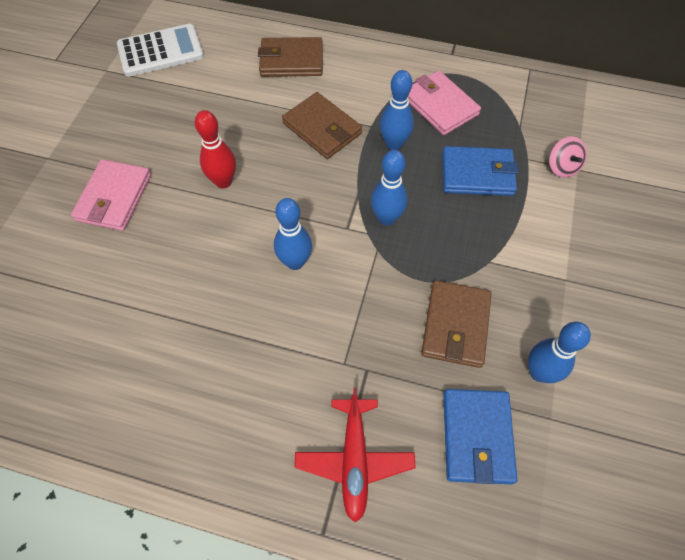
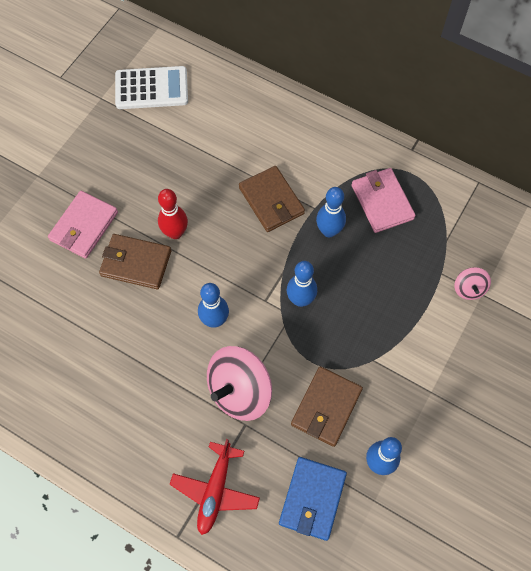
camera: 15 degrees right, 5 degrees up
brown wallet [258,37,323,77] -> brown wallet moved to [99,234,171,289]
blue wallet [442,146,518,196] -> none
none -> pink spinning top [207,346,272,421]

